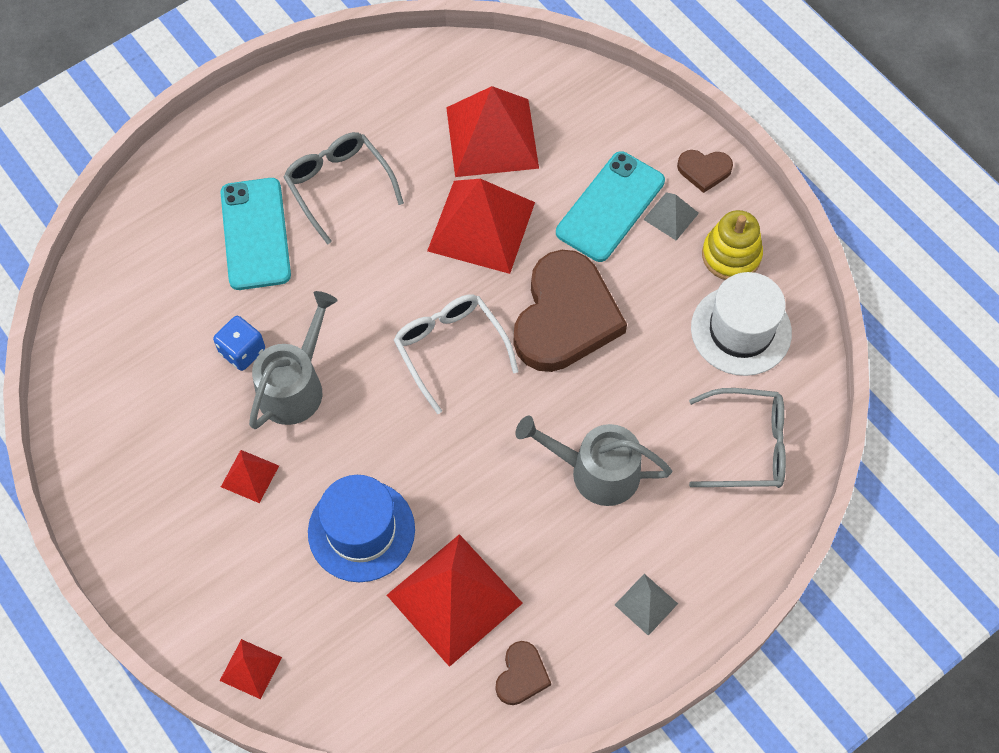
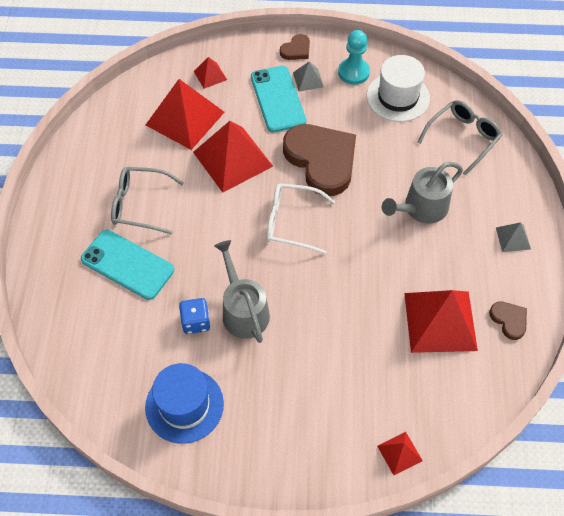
camera: 50 degrees left, 5 degrees down
red pyramid [221,450,279,503] -> red pyramid moved to [193,57,227,89]
blue hat [308,475,415,582] -> blue hat moved to [145,363,224,444]
yellow stacking toy [702,210,763,280] -> turquoise pawn [338,30,370,85]

